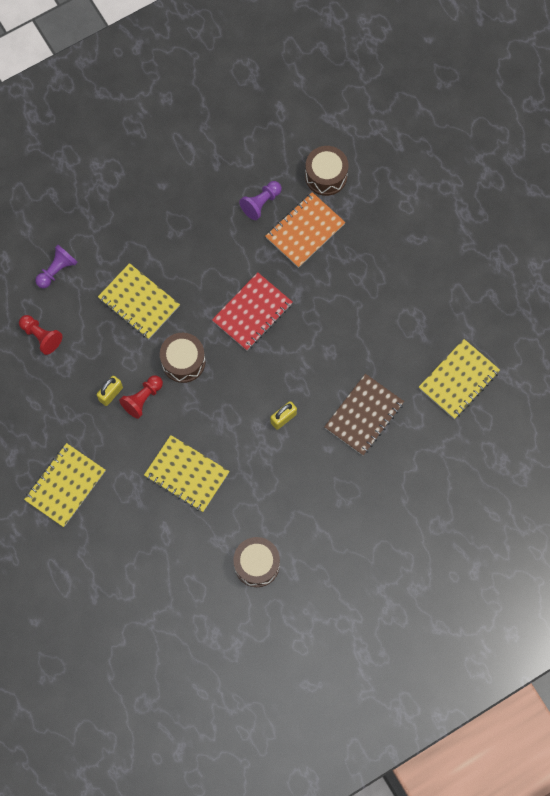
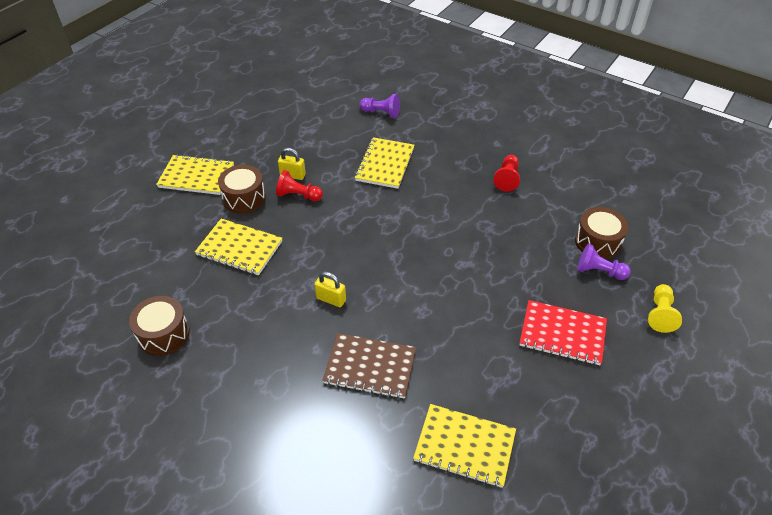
camera: 65 degrees right, 25 degrees down
red pawn [19,315,62,355] -> red pawn moved to [493,155,520,192]
yellow notebook [144,435,230,512] -> yellow notebook turned 75 degrees counterclockwise [195,219,282,275]
brown drum [160,333,205,383] -> brown drum moved to [218,165,266,213]
red notebook [212,272,293,351] -> red notebook moved to [520,300,607,365]
purple pawn [239,181,282,220] -> purple pawn moved to [577,243,631,280]
orange notebook [265,192,345,268] -> none
none -> yellow pawn [648,284,682,333]

